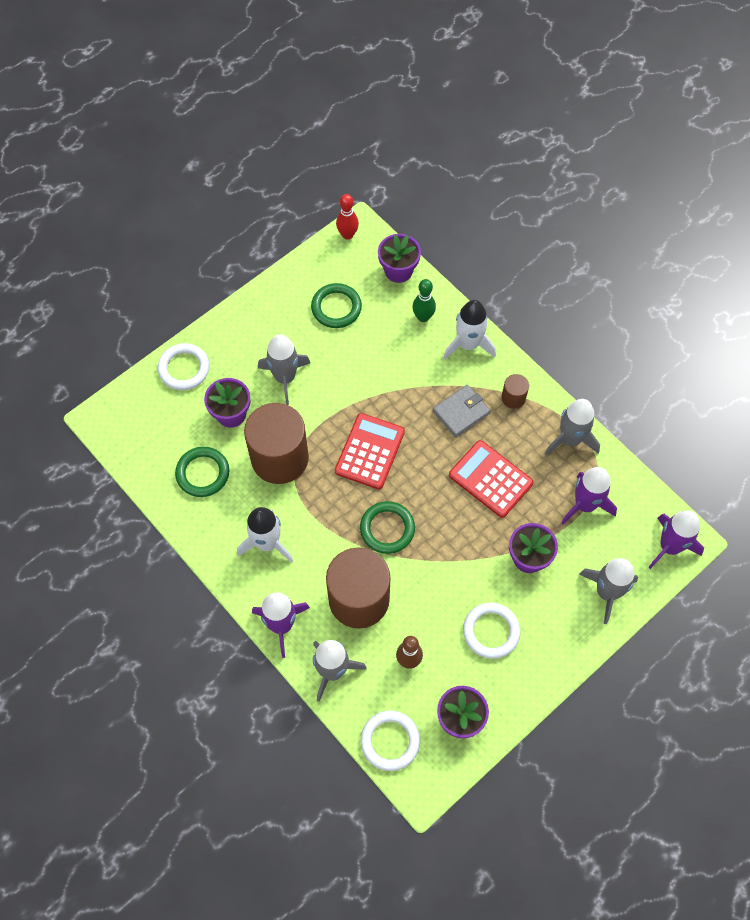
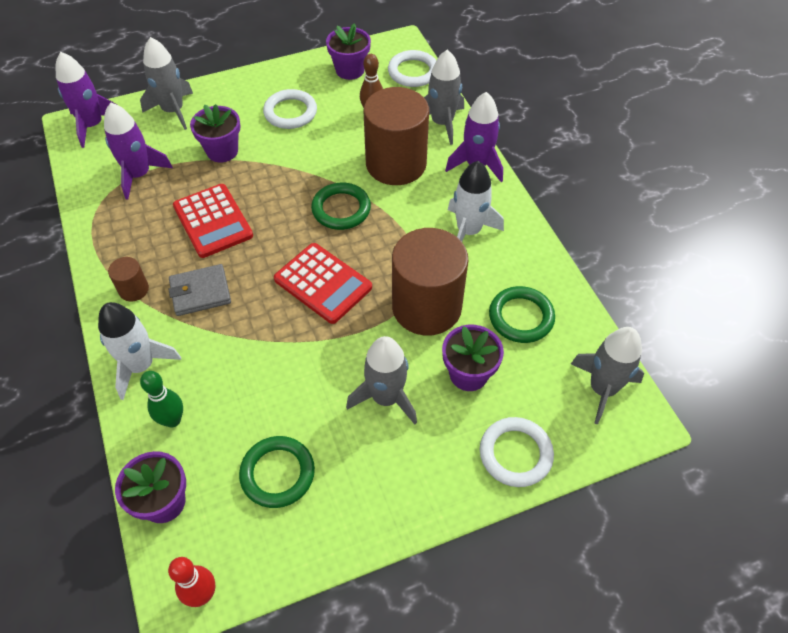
camera: 160 degrees left, 10 degrees down
red calculator [335,413,405,489] -> red calculator turned 90 degrees counterclockwise [274,243,372,324]
grey rocket [545,399,600,455] -> grey rocket moved to [571,327,644,425]

